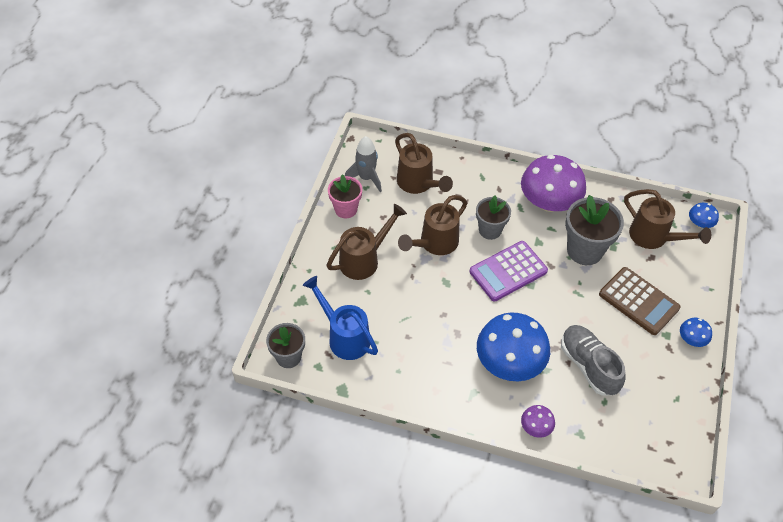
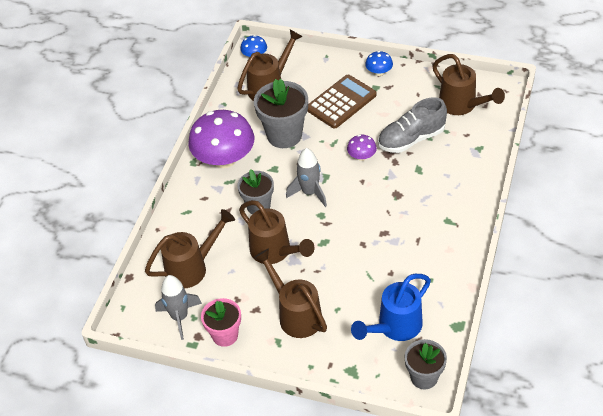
camera: 85 degrees left, 5 degrees down
purple calculator [469,241,548,301] -> grey rocket [286,148,327,207]
blue mushroom [477,312,550,381] -> none
purple mushroom [521,405,555,438] -> purple mushroom moved to [347,135,377,161]
none -> brown watering can [432,54,505,115]

